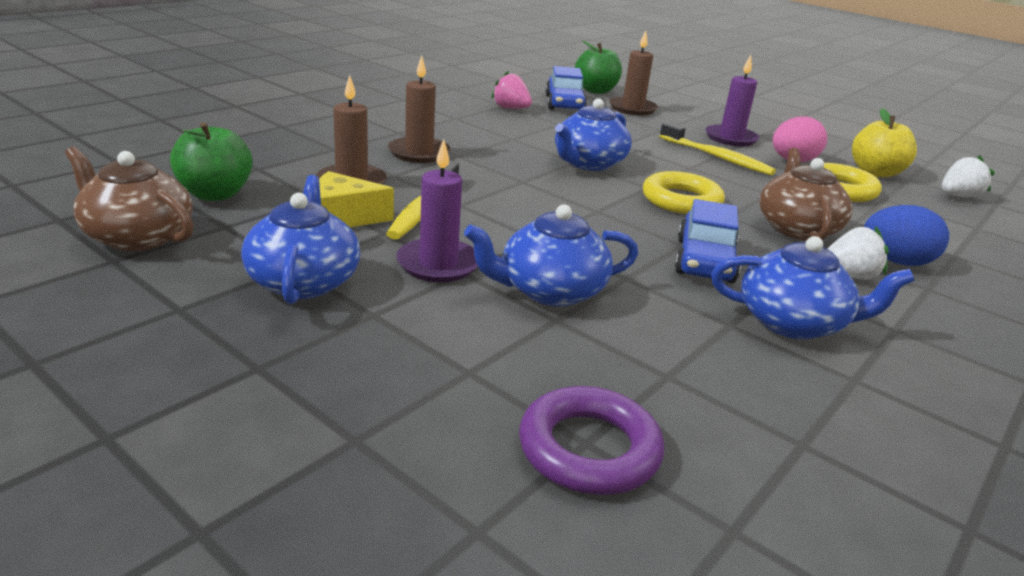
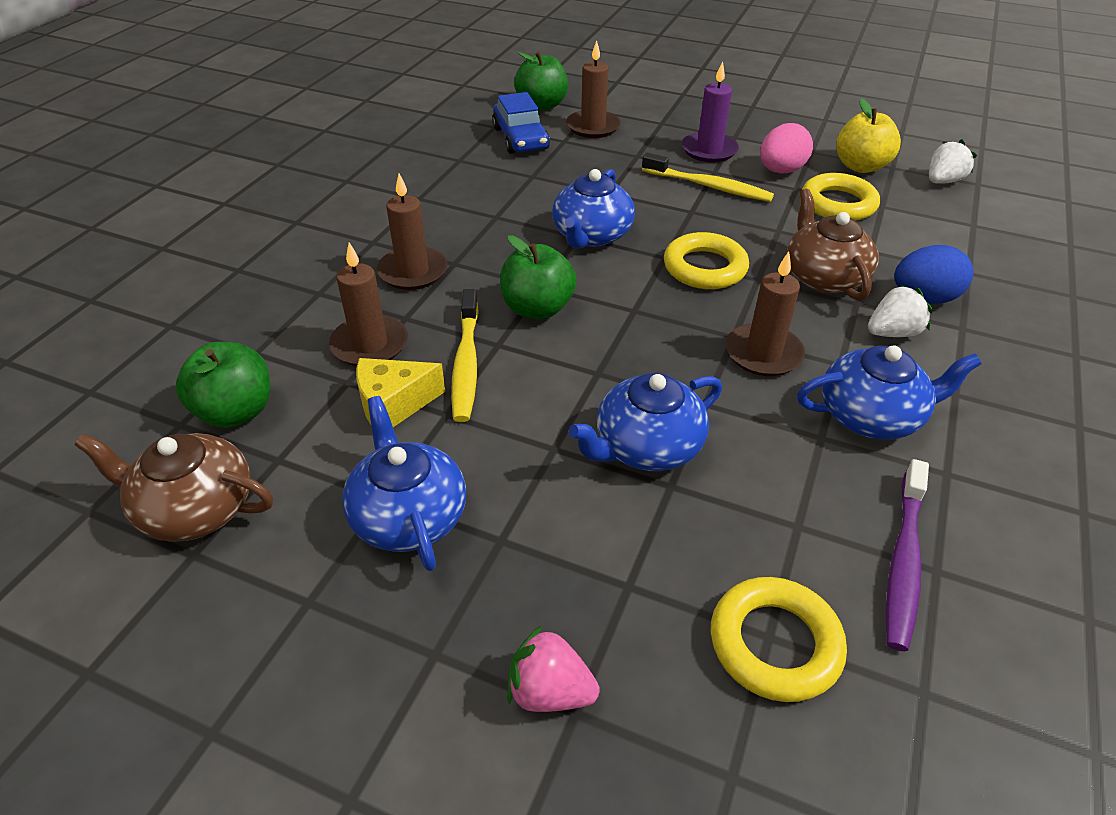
camera: 15 degrees left, 15 degrees up
purple candle [396,139,478,282] -> none
pink strawberry [491,71,532,109] -> pink strawberry moved to [507,625,600,712]
purple ring [519,386,665,495] -> yellow ring [711,577,847,702]
blue car [675,199,741,283] -> brown candle [726,251,805,376]
none -> green apple [500,235,576,319]
none -> purple toothbrush [886,459,929,651]

